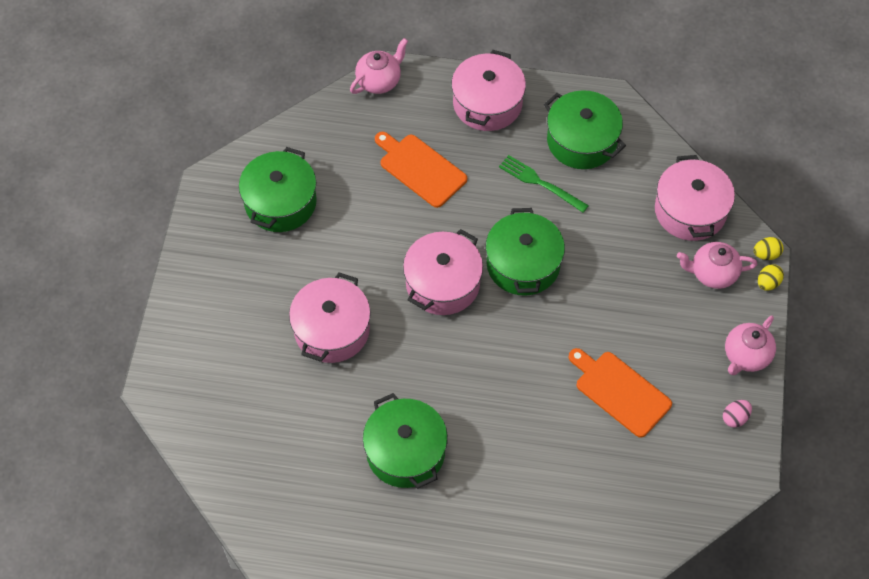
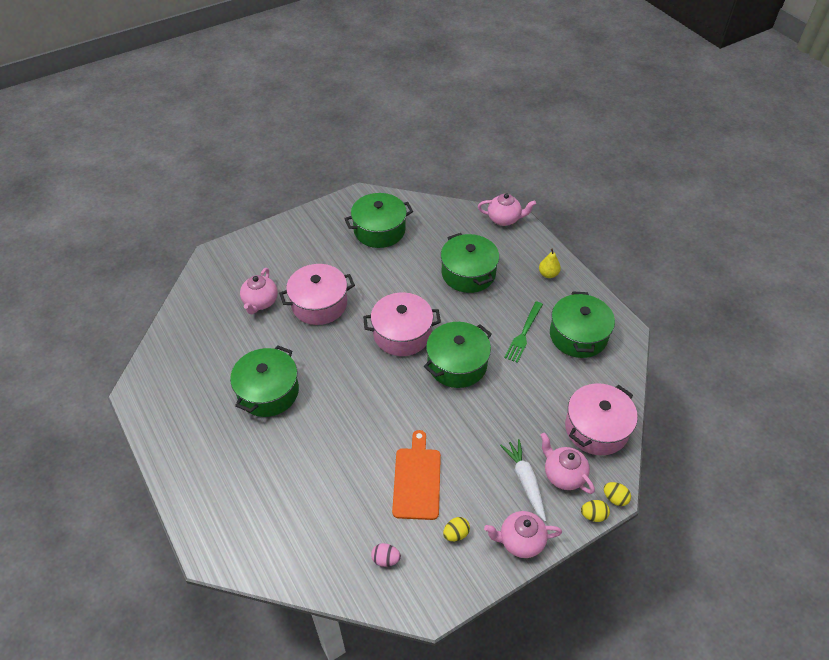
camera: 50 degrees right, 10 degrees down
orange cutting board [375,132,467,208] -> green pot [441,233,499,293]
pink pot [451,50,526,131] -> yellow pear [539,249,561,278]
green fork [499,155,589,213] -> green fork turned 150 degrees counterclockwise [504,301,543,363]
pink egg [723,400,752,428] -> pink egg moved to [371,543,401,567]
none -> pink teapot [240,268,278,314]
none -> yellow egg [443,517,470,541]
none -> white carrot [500,439,546,522]

